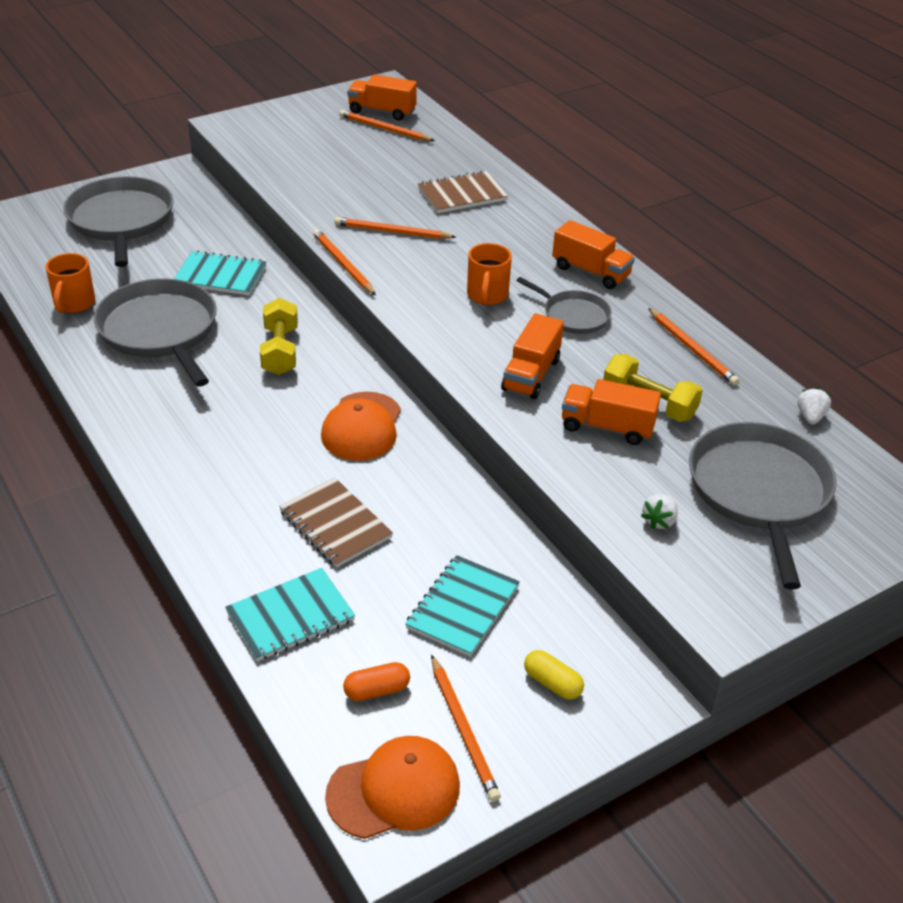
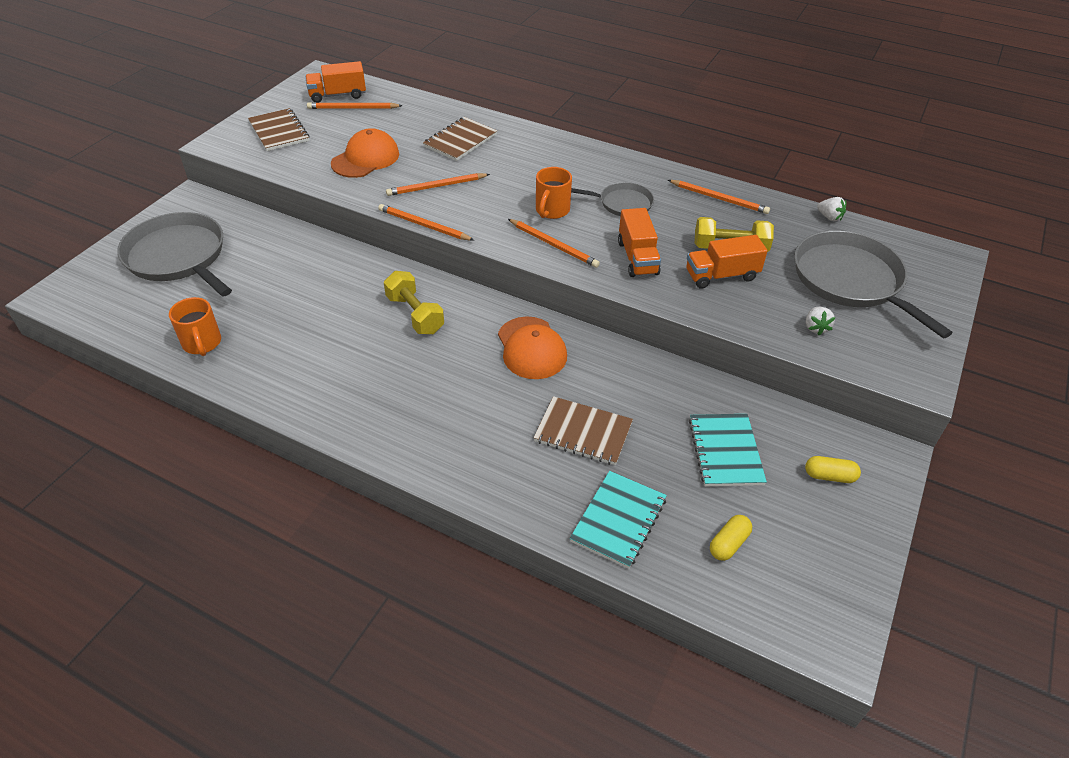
camera: 30 degrees left, 5 degrees up
grey pan [94,278,217,387] -> none
turquoise notebook [174,251,267,296] -> none
orange cap [325,736,460,839] -> orange cap moved to [331,128,399,178]
orange capsule [343,662,410,701] -> yellow capsule [710,515,752,561]
orange pencil [431,655,501,802] -> orange pencil moved to [508,219,600,268]
orange mug [467,243,512,305] -> orange mug turned 45 degrees clockwise [536,167,572,219]
orange truck [552,220,635,289] -> none
white strawberry [797,387,831,425] -> white strawberry turned 150 degrees clockwise [817,197,847,221]
none -> brown notebook [248,108,309,151]

